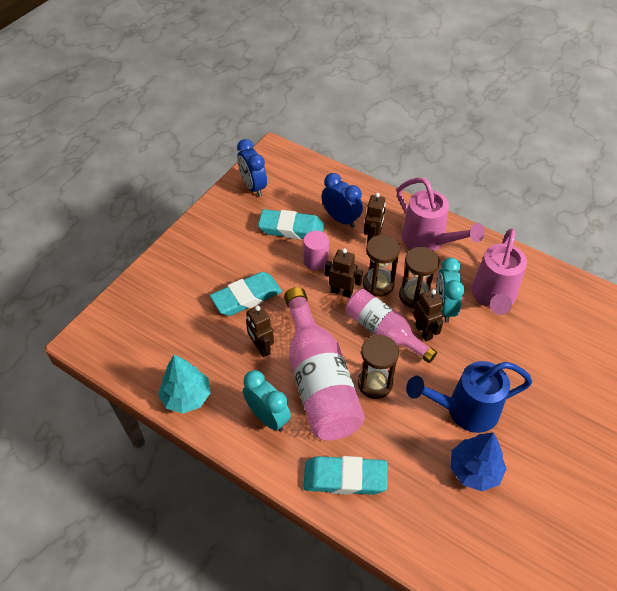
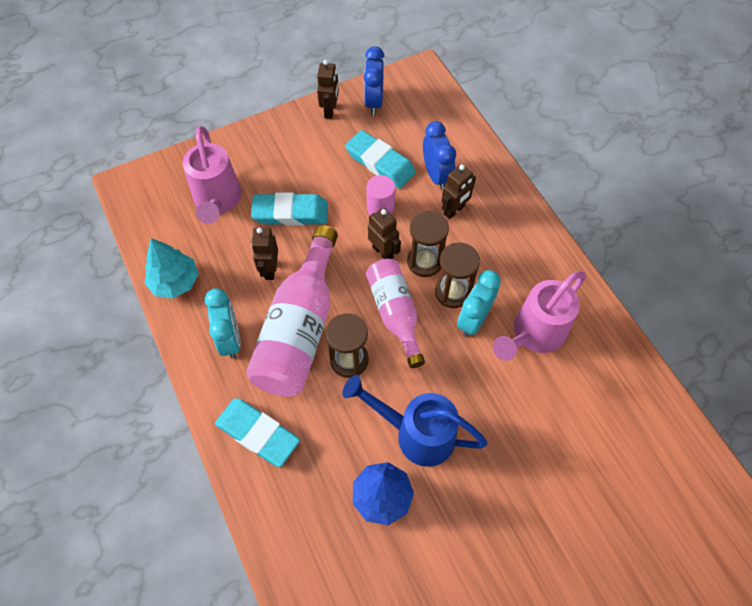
camera: 30 degrees right, 10 degrees up
pink watering can [397,178,485,251] -> pink watering can moved to [183,126,241,224]
brown robot [413,289,443,341] -> brown robot moved to [317,60,339,119]

